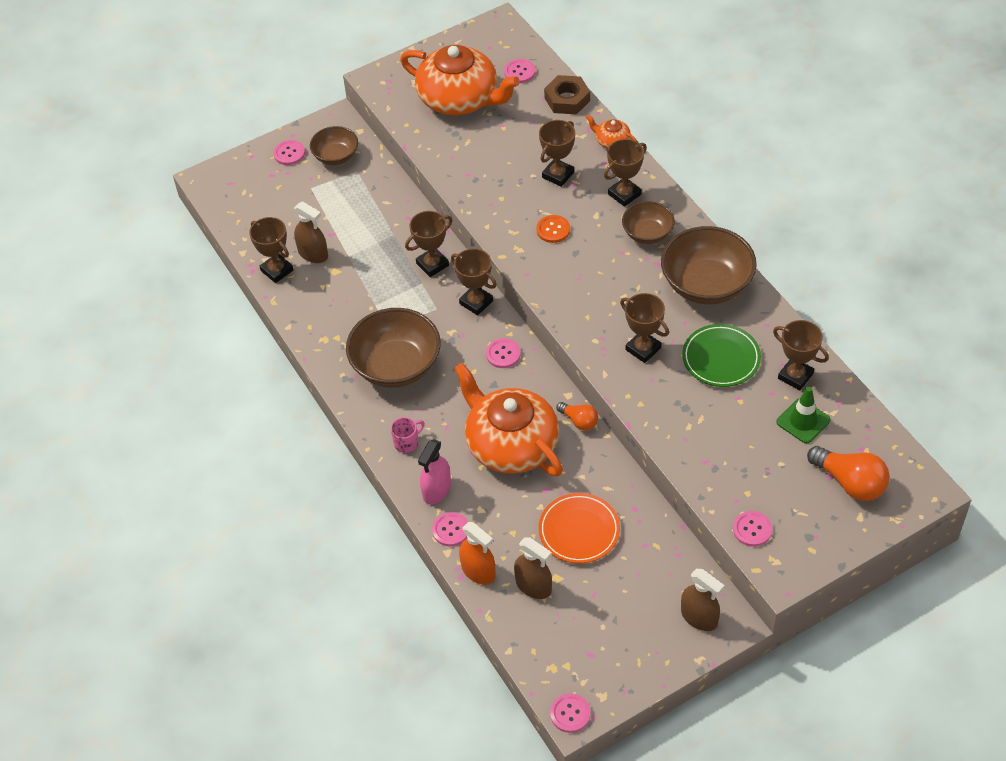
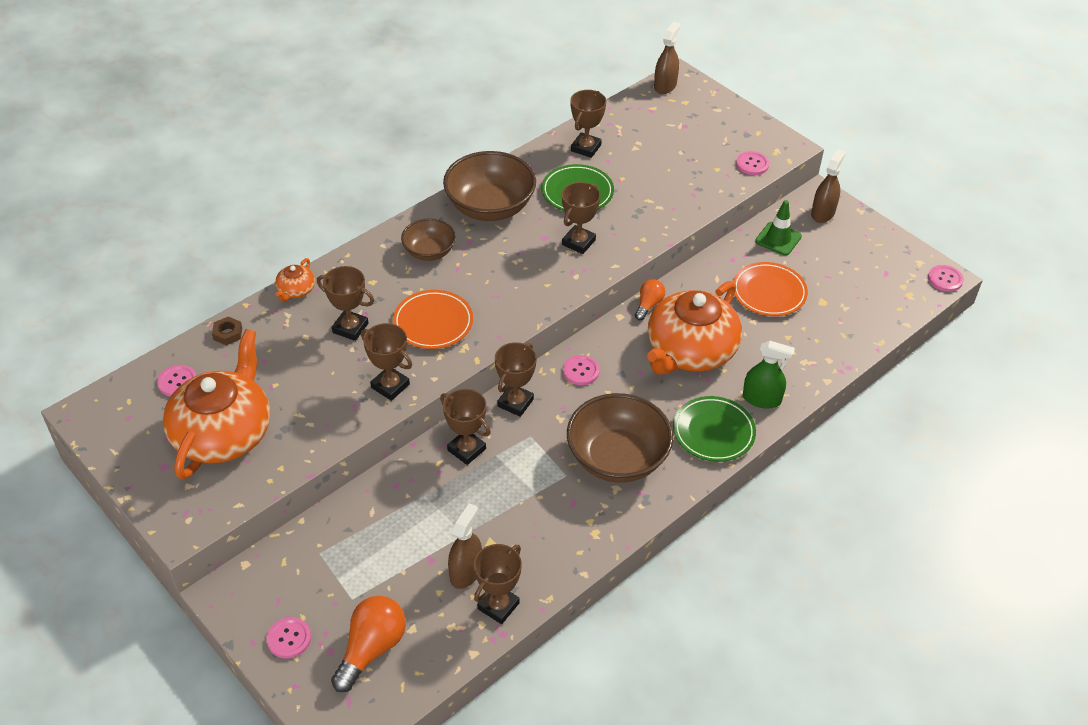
camera: 105 degrees left, 5 degrees down
brown bowl [310,126,358,165] -> none
pink mug [391,417,425,453] -> green plate [673,396,756,462]
pink spray bottle [418,439,451,505] -> green spray bottle [743,341,795,409]
pink button [432,512,468,546] -> none
orange spray bottle [459,522,496,585] -> none
brown spray bottle [514,537,552,599] -> brown spray bottle moved to [654,22,681,94]
orange button [536,215,570,243] -> orange plate [393,290,473,349]
brown nut [544,75,590,115] -> brown nut [212,317,242,345], size x0.57
brown trophy [604,139,647,207] -> brown trophy moved to [361,323,412,401]
green traffic cone [776,387,830,444] -> green traffic cone moved to [755,200,802,256]
orange light bulb [807,446,890,501] -> orange light bulb moved to [331,596,406,692]

